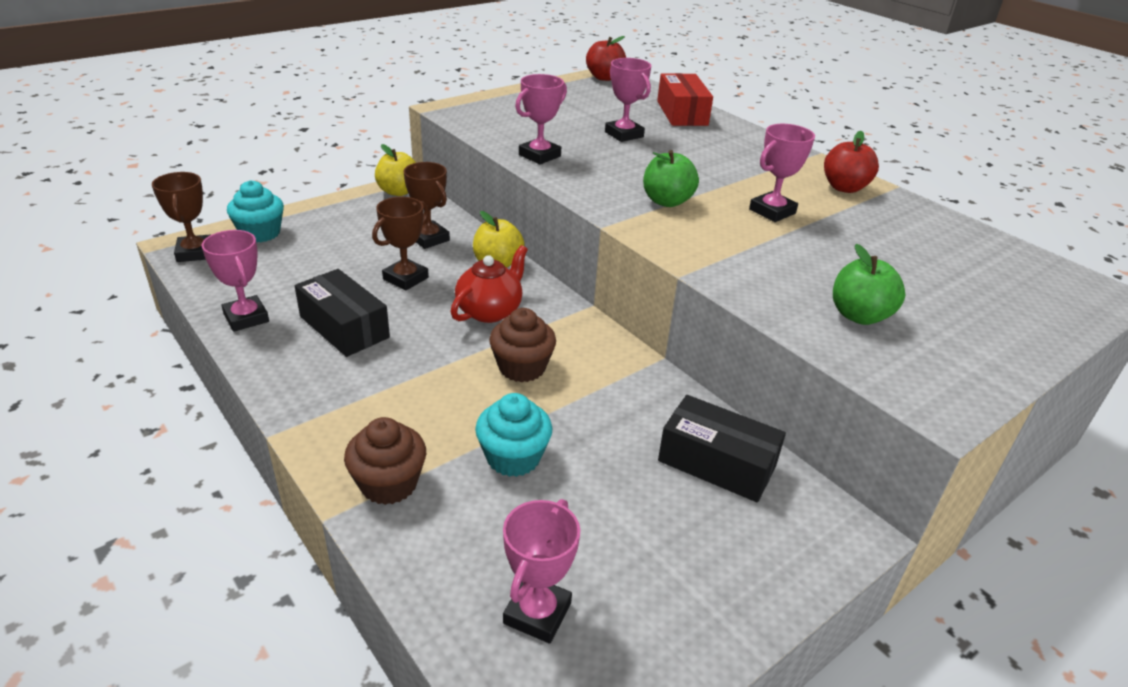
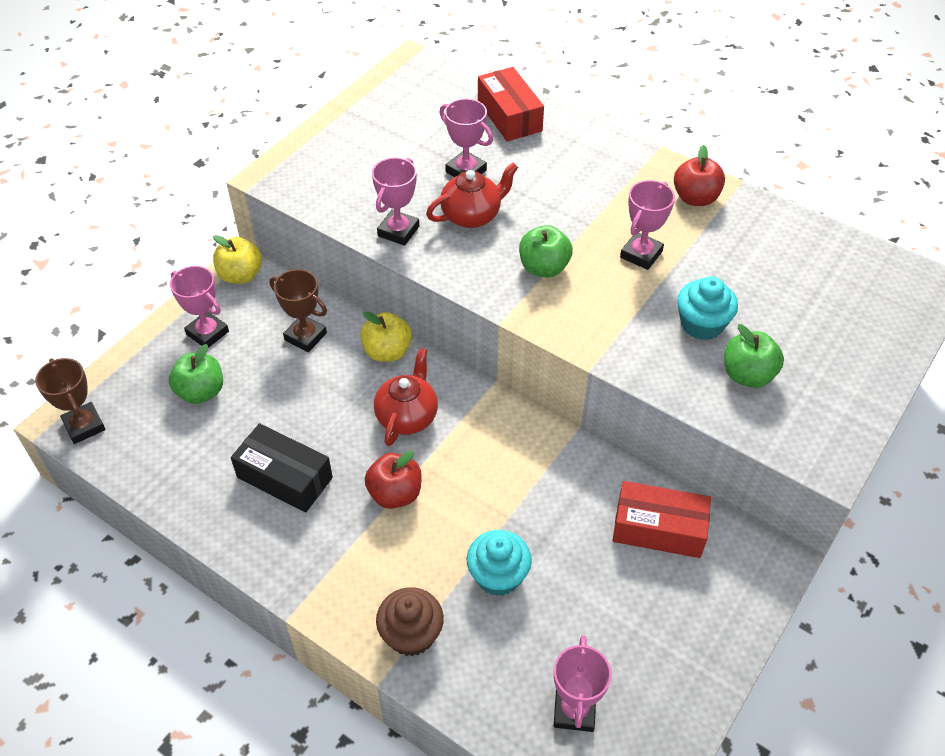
camera: 15 degrees left, 15 degrees up
pink trophy [201,230,269,332] -> pink trophy moved to [170,266,229,348]
turquoise cupcake [227,180,284,243] -> turquoise cupcake moved to [677,276,738,340]
brown trophy [372,197,429,291] -> none
brown cupcake [489,308,556,382] -> none
red apple [586,36,626,81] -> red apple moved to [365,450,422,509]
black box [658,395,786,502] -> red box [613,481,711,558]
none -> green apple [169,344,223,404]
none -> red teapot [426,163,518,228]

